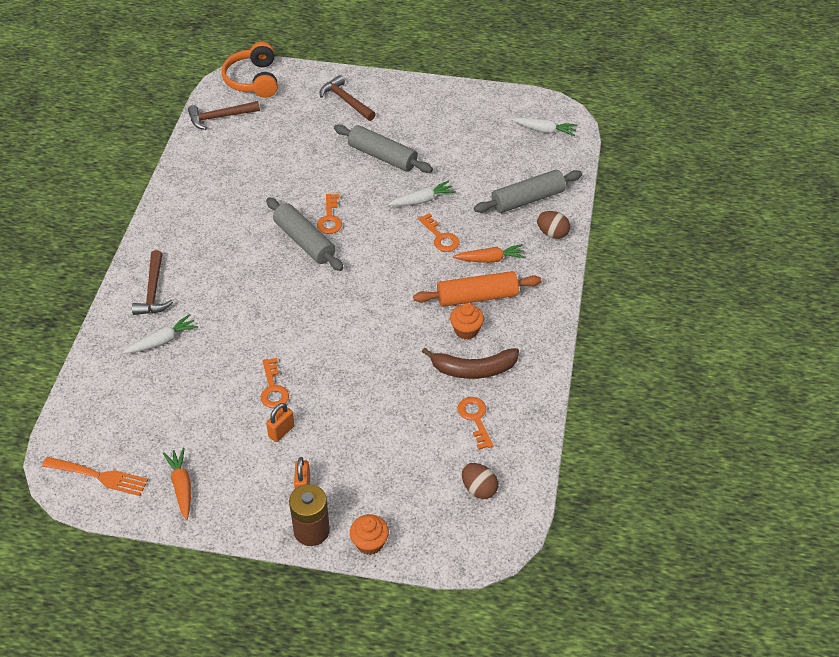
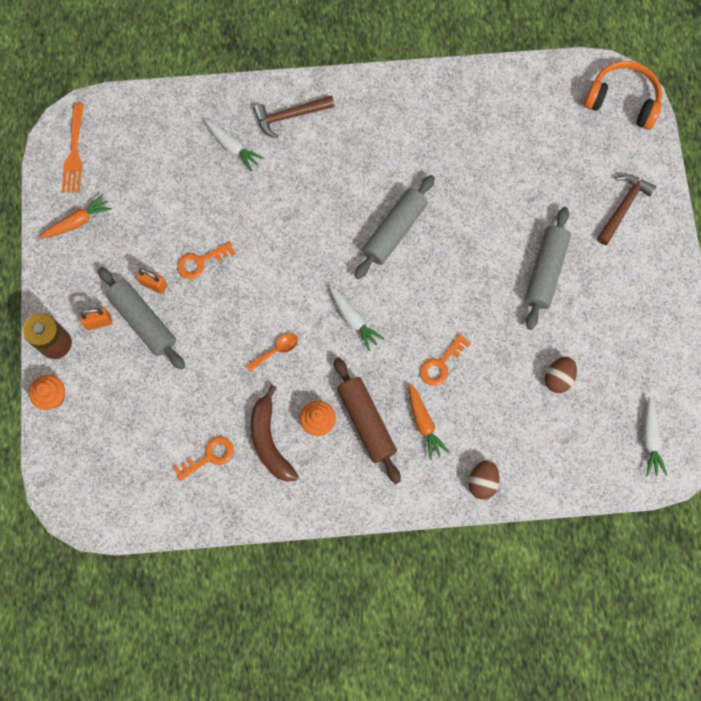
camera: 75 degrees right, 25 degrees up
brown hammer [188,101,260,130] -> none
orange headphones [221,42,278,98] -> orange headphones turned 45 degrees clockwise [584,61,662,130]
orange key [317,194,342,234] -> none
white carrot [388,180,456,206] -> white carrot moved to [329,286,384,351]
orange rolling pin [413,271,542,307] -> brown rolling pin [334,357,401,484]
brown egg [462,463,498,499] -> brown egg moved to [545,357,577,393]
grey rolling pin [474,170,582,213] -> grey rolling pin moved to [98,267,185,370]
none -> orange spoon [246,333,298,372]

